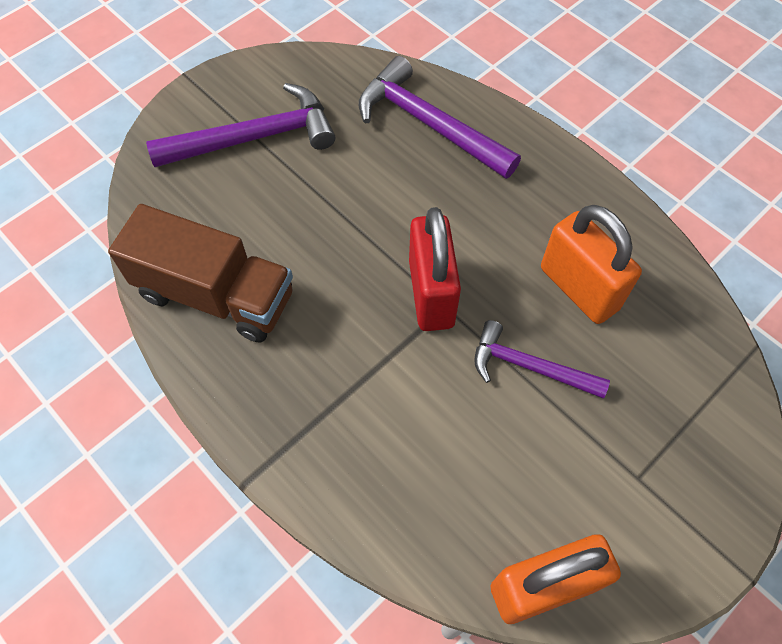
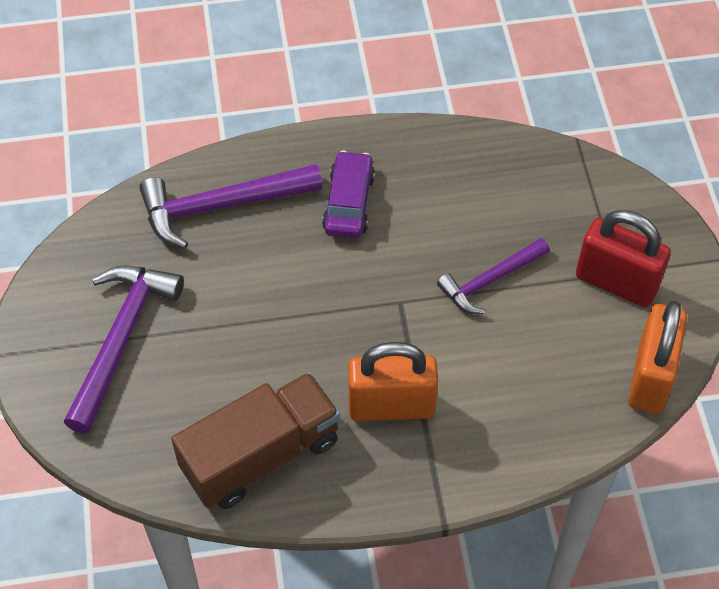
camera: 55 degrees left, 5 degrees down
red padlock [409,207,461,331] -> red padlock moved to [576,210,671,307]
orange padlock [541,205,642,324] -> orange padlock moved to [348,342,438,421]
none -> purple car [322,151,375,238]

